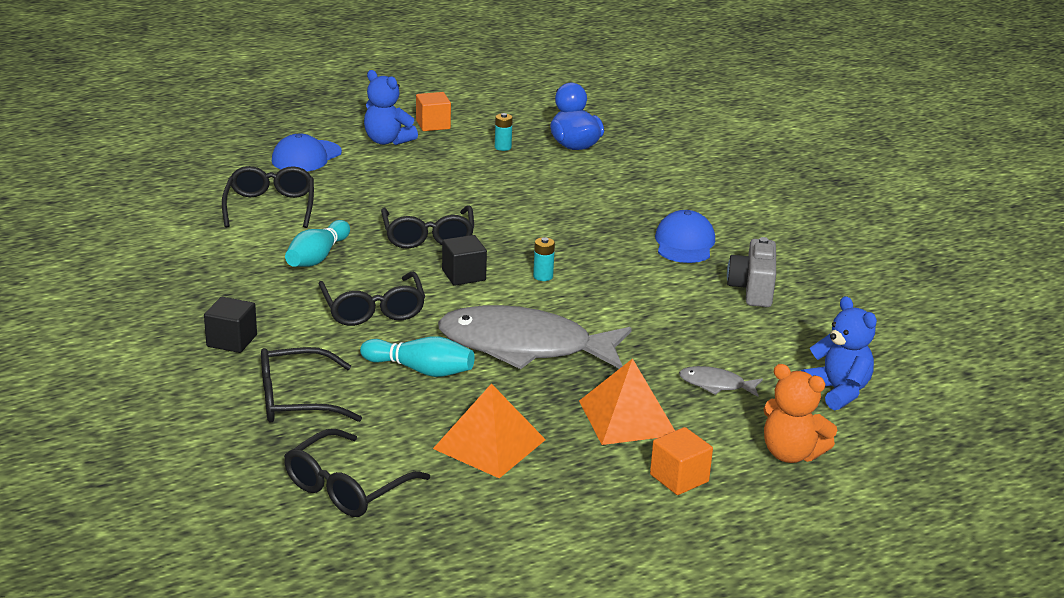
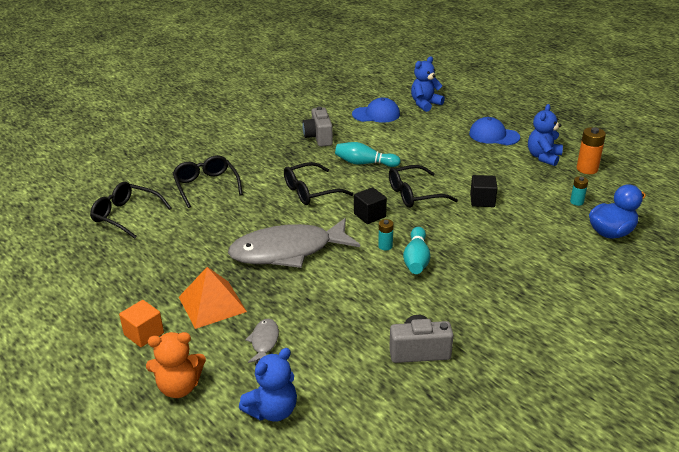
camera: 80 degrees right, 5 degrees up
black cube [204,297,257,353] -> black cube moved to [470,175,498,207]
black glasses [222,166,314,228] -> none
turquoise bowling pin [360,336,475,377] -> turquoise bowling pin moved to [403,227,431,274]
orange cube [416,92,451,131] -> orange battery [577,127,606,174]
orange pyramid [433,384,546,478] -> none
grey fish [438,305,632,369] -> grey fish turned 105 degrees counterclockwise [228,218,360,268]
blue cap [655,210,715,263] -> blue cap moved to [352,97,400,123]
orange teddy bear [763,364,837,463] -> orange teddy bear turned 120 degrees counterclockwise [146,332,206,398]
none -> grey camera [302,106,333,147]
none -> blue teddy bear [411,56,445,112]

